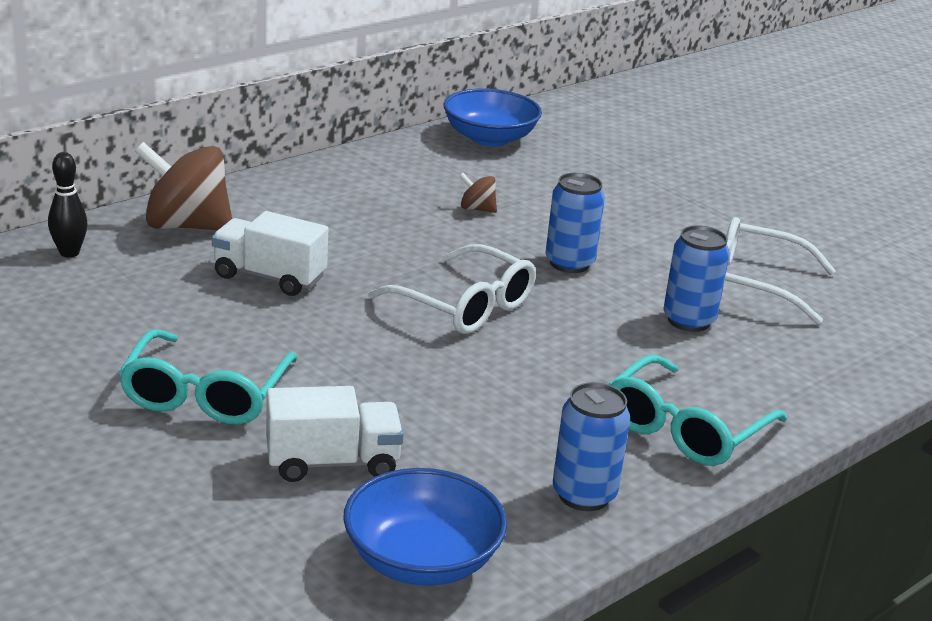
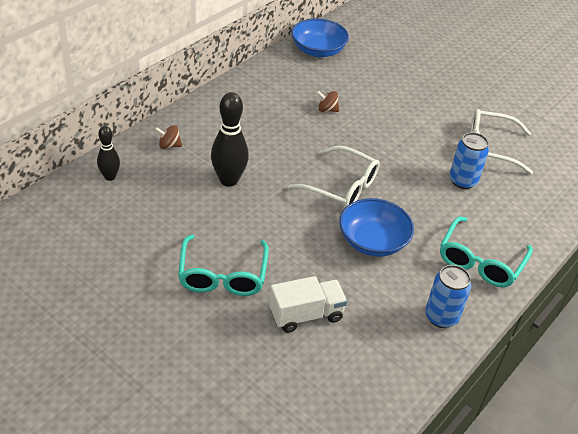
camera: 10 degrees left, 15 degrees up
brown spinning top [135,142,232,230] -> brown spinning top [155,125,182,149], size x0.45
white truck [212,211,329,296] -> black bowling pin [211,92,249,187]
blue bowl [343,468,507,586] -> blue bowl moved to [339,198,414,257]
blue can [545,173,605,273] -> none

